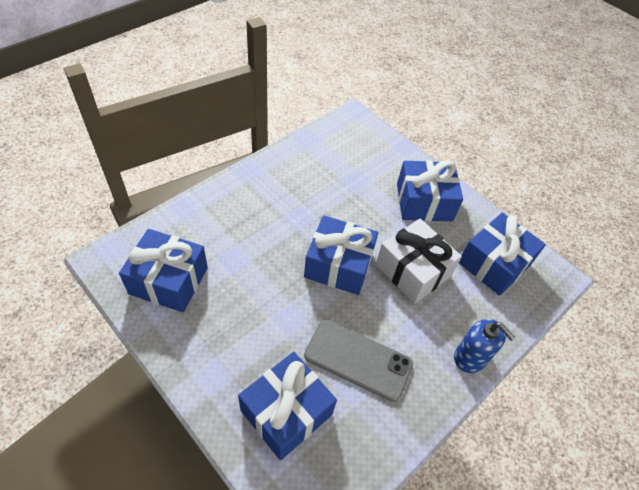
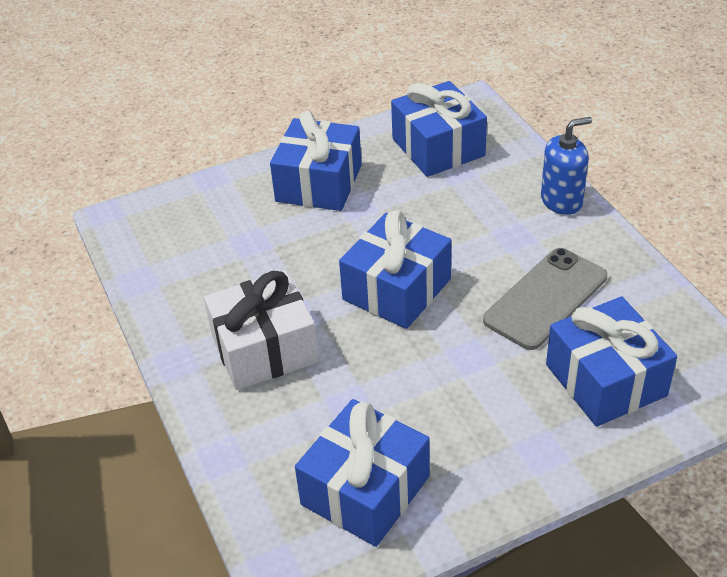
camera: 65 degrees left, 10 degrees down
white gift [376,219,462,304] -> white gift moved to [204,271,319,390]

